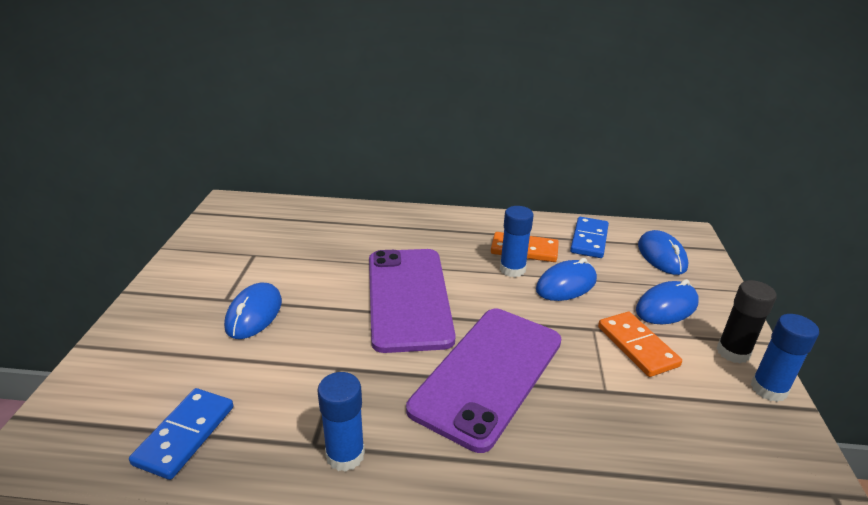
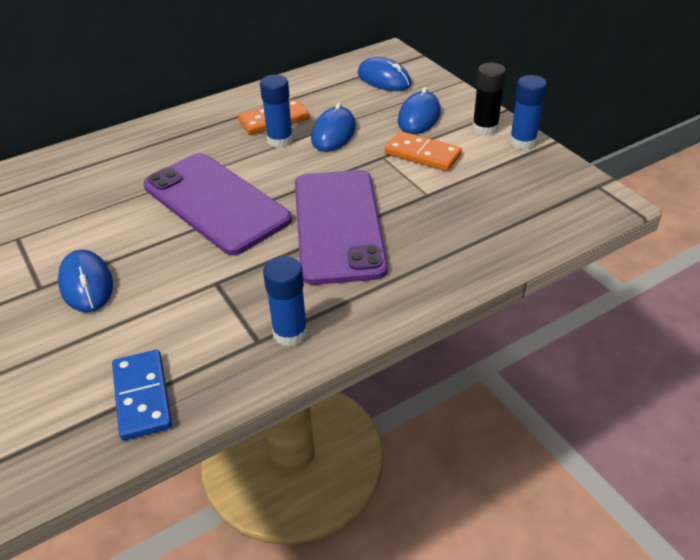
camera: 35 degrees left, 10 degrees up
blue domino [570,217,609,258] -> none

